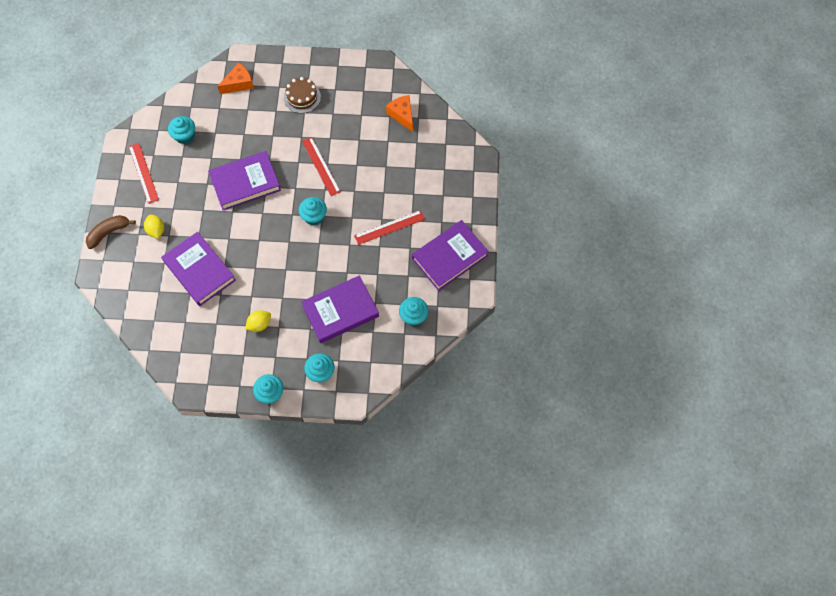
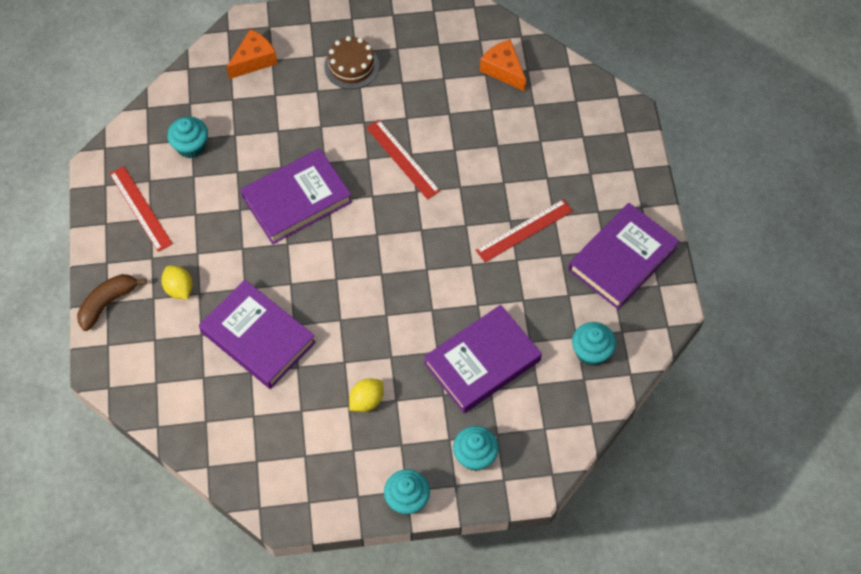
camera: 10 degrees left, 5 degrees down
turquoise cupcake [299,197,327,225] -> none

